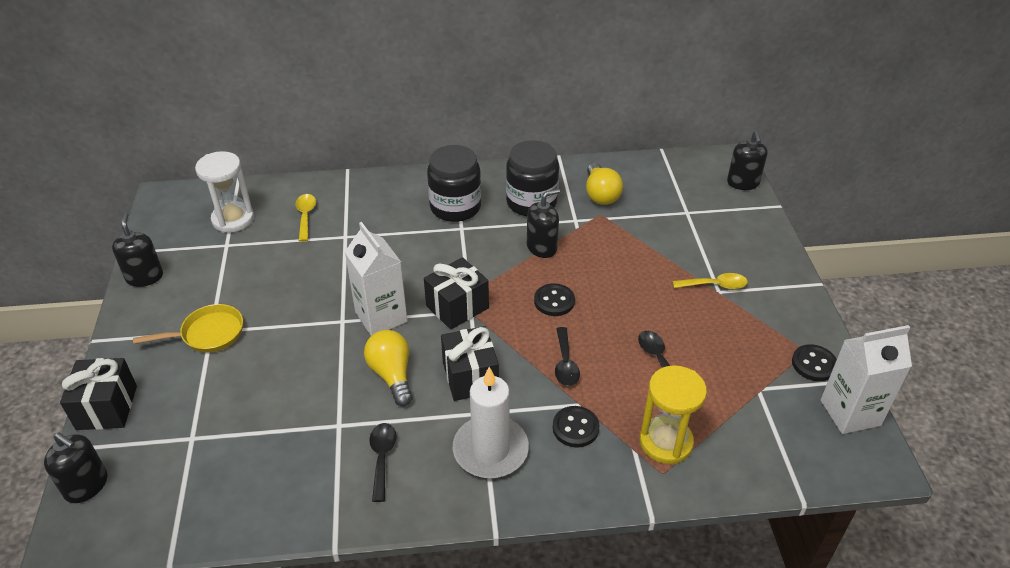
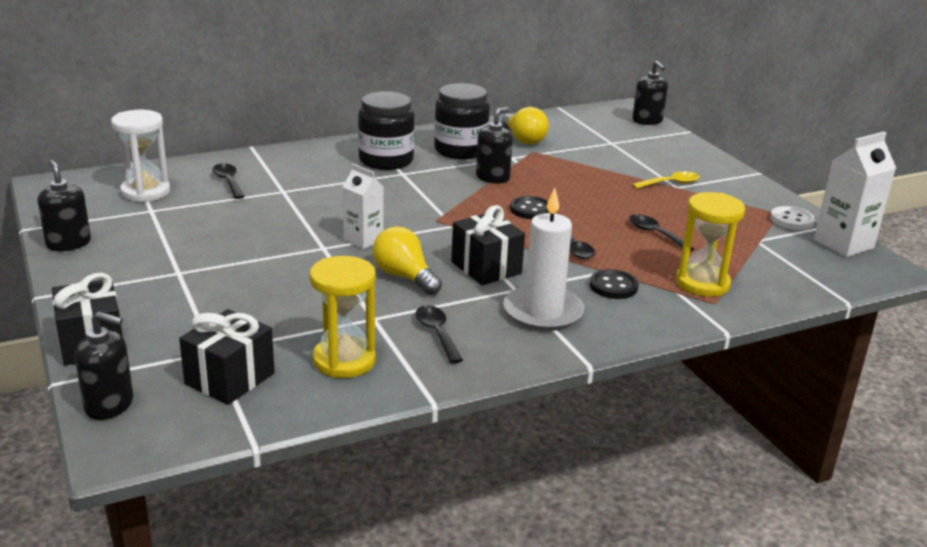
camera: 20 degrees left, 15 degrees down
yellow pan [133,304,243,353] -> none
yellow spoon [295,194,316,242] -> black spoon [212,163,245,199]
white carton [345,222,407,336] -> white carton [343,164,384,249], size x0.65
black gift [424,257,489,330] -> black gift moved to [179,309,275,405]
black button [792,344,837,381] -> white button [770,206,815,230]
none -> yellow hourglass [310,256,376,378]

